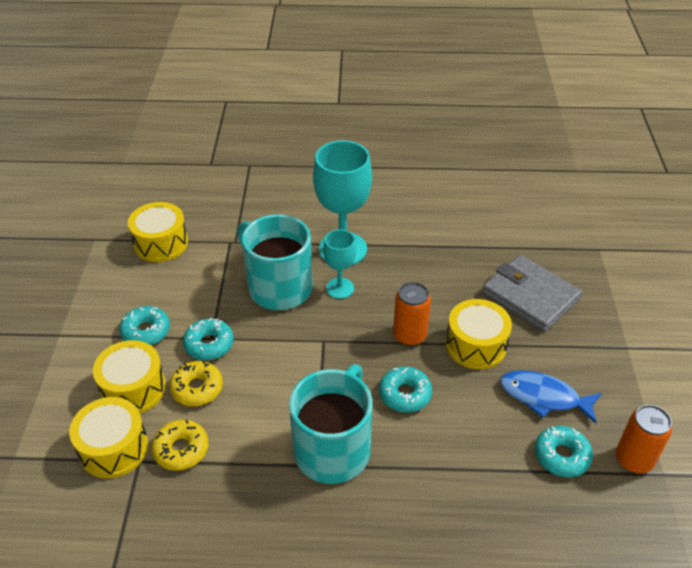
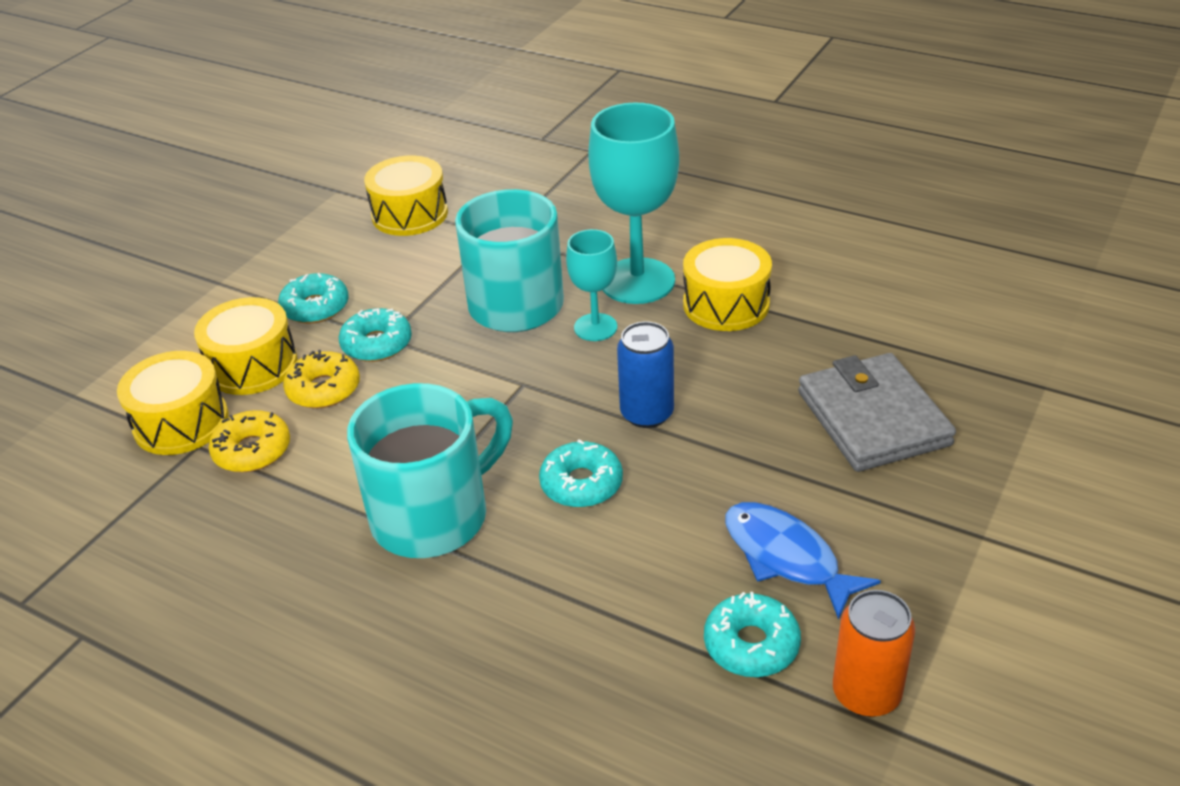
camera: 30 degrees right, 5 degrees down
orange can [393,282,431,346] -> blue can [617,322,674,428]
yellow drum [446,299,512,369] -> yellow drum moved to [683,238,772,331]

